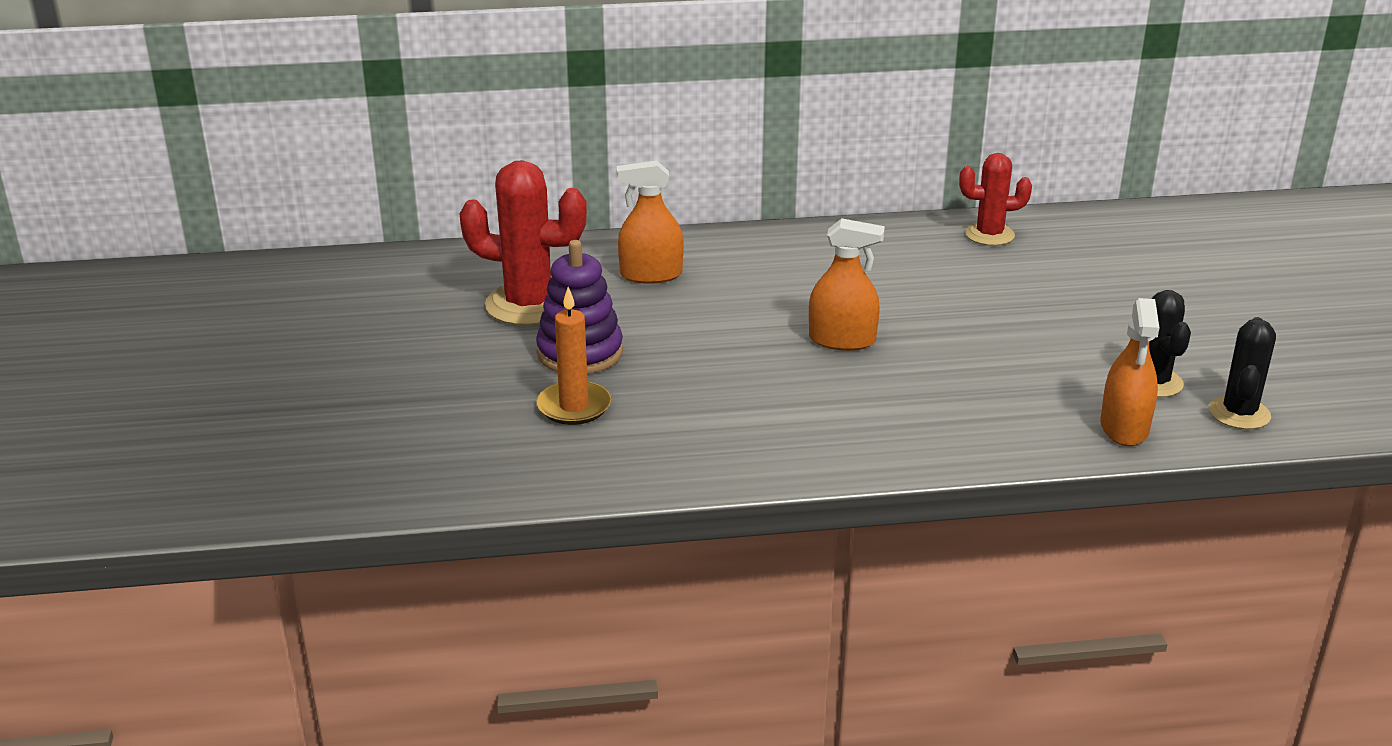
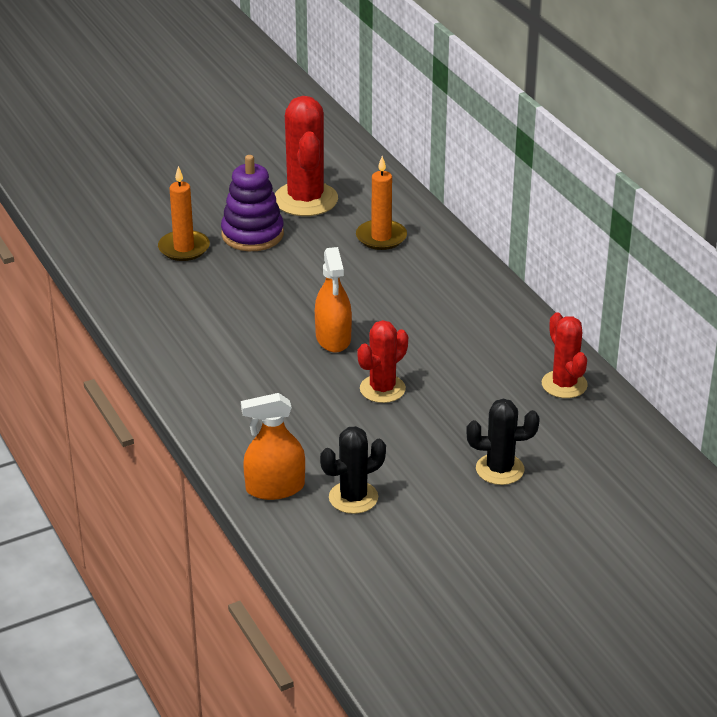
camera: 70 degrees right, 5 degrees up
orange spray bottle [617,161,684,284] -> orange candle [356,156,407,250]
black cactus [1209,317,1276,429] -> black cactus moved to [466,399,540,485]
none -> red cactus [357,320,408,403]

